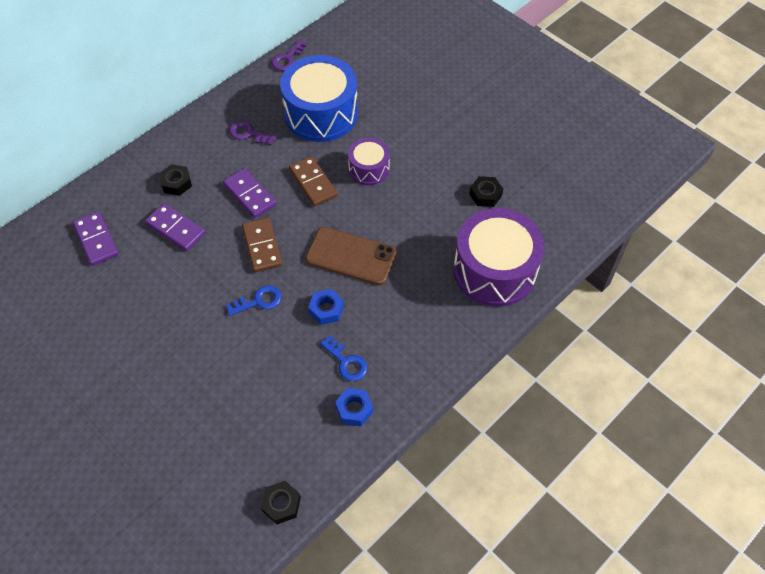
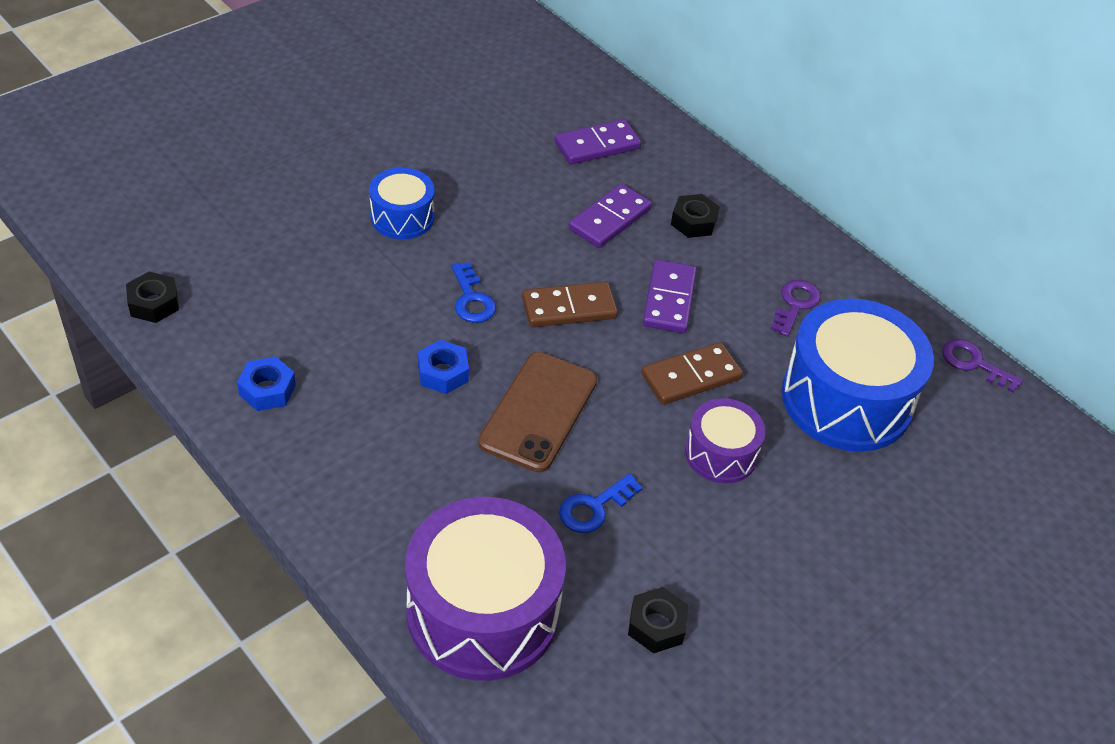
camera: 90 degrees right, 10 degrees down
purple domino [223,168,277,218] -> purple domino turned 45 degrees counterclockwise [643,260,697,333]
blue key [320,335,368,381] -> blue key moved to [559,473,643,533]
none -> blue drum [369,167,435,239]

